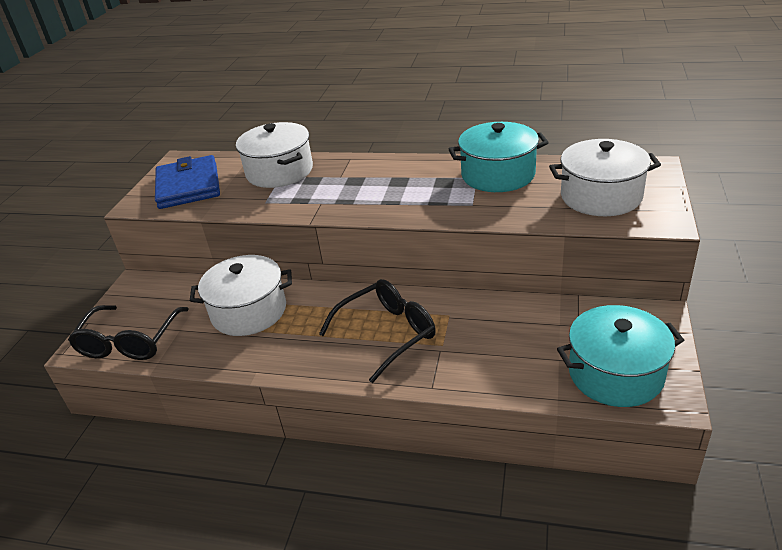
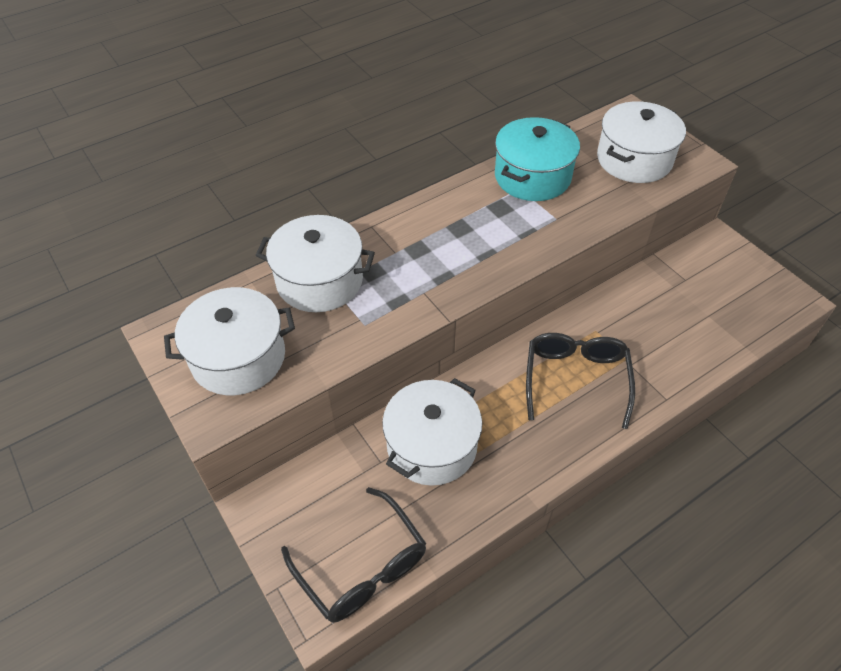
camera: 50 degrees left, 15 degrees up
blue wallet [155,155,220,209] -> white pot [164,287,295,395]
turquoise pot [557,305,684,407] -> none

